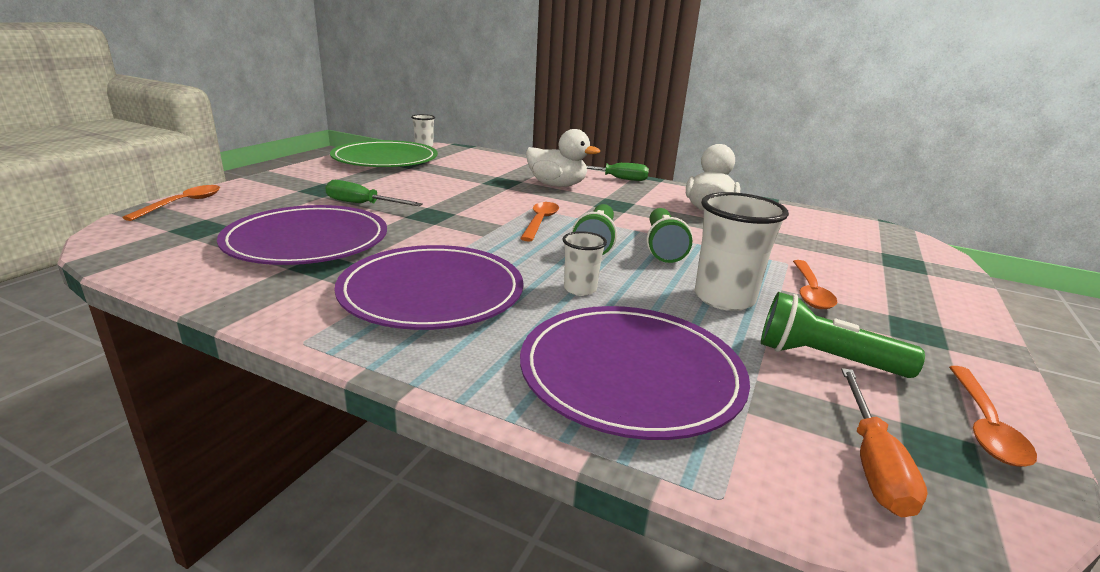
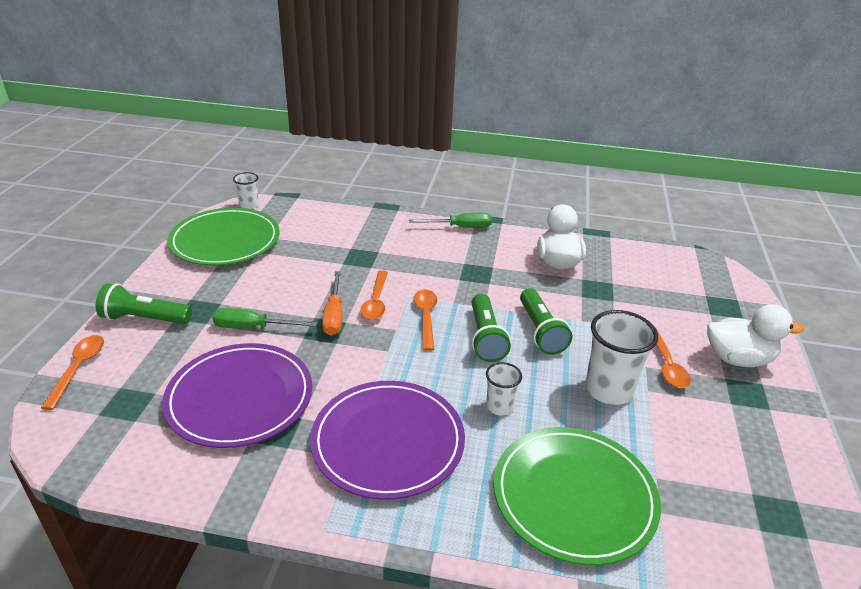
camera: 15 degrees left, 10 degrees up
purple plate [520,306,750,440] -> green plate [493,427,661,565]
white duck [526,129,600,187] -> white duck moved to [707,304,804,367]
green flashlight [761,292,925,378] -> green flashlight moved to [96,283,192,324]
orange screwdriver [841,368,928,517] -> orange screwdriver moved to [322,271,342,336]
orange spoon [949,366,1037,467] -> orange spoon moved to [361,270,388,320]

